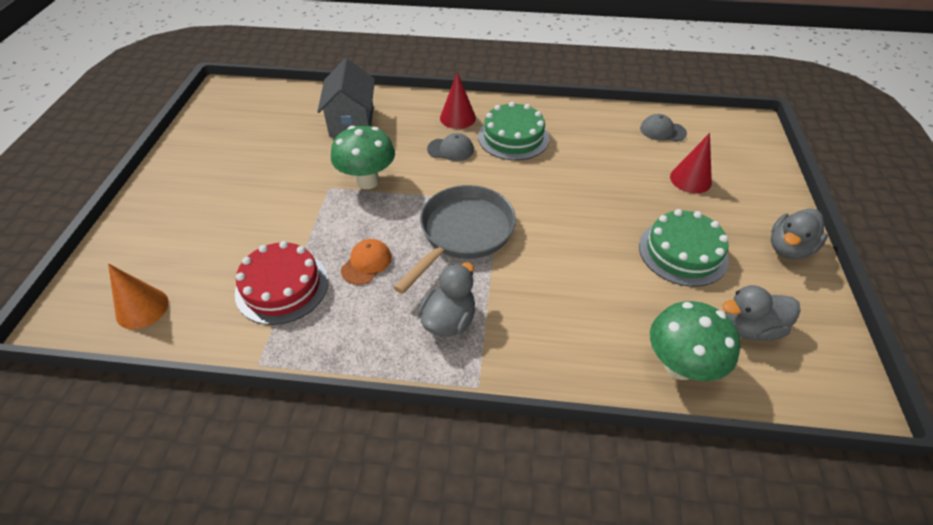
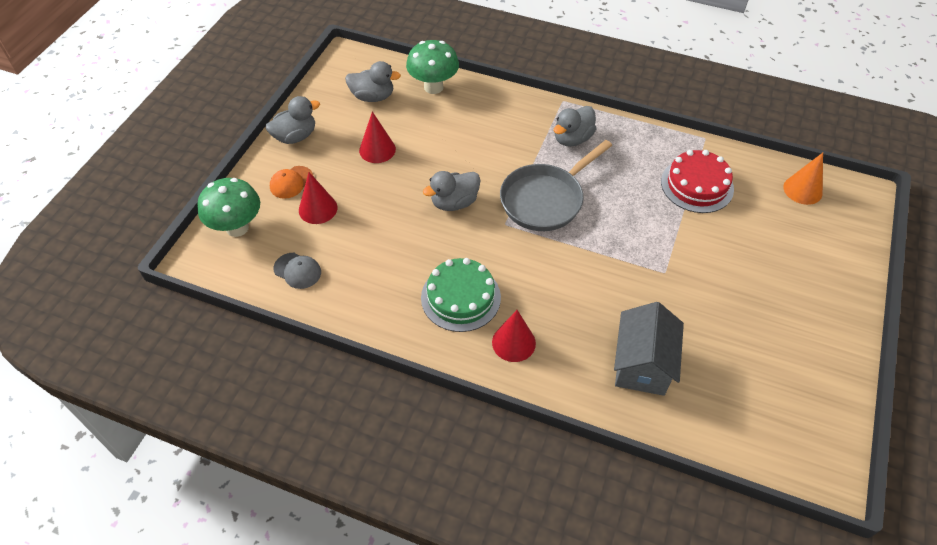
camera: 165 degrees left, 5 degrees up
green mushroom [331,125,395,189] -> green mushroom moved to [197,178,260,237]
orange cap [341,239,392,285] -> orange cap moved to [270,166,313,199]
grey cap [427,133,474,161] -> none
green cake [639,209,729,287] -> red cone [359,111,396,163]
none -> grey duck [423,171,481,211]

